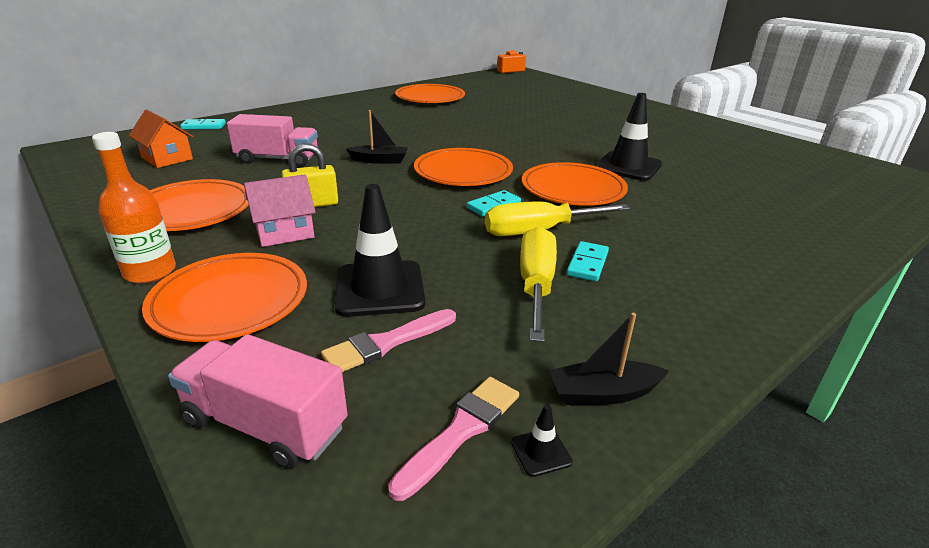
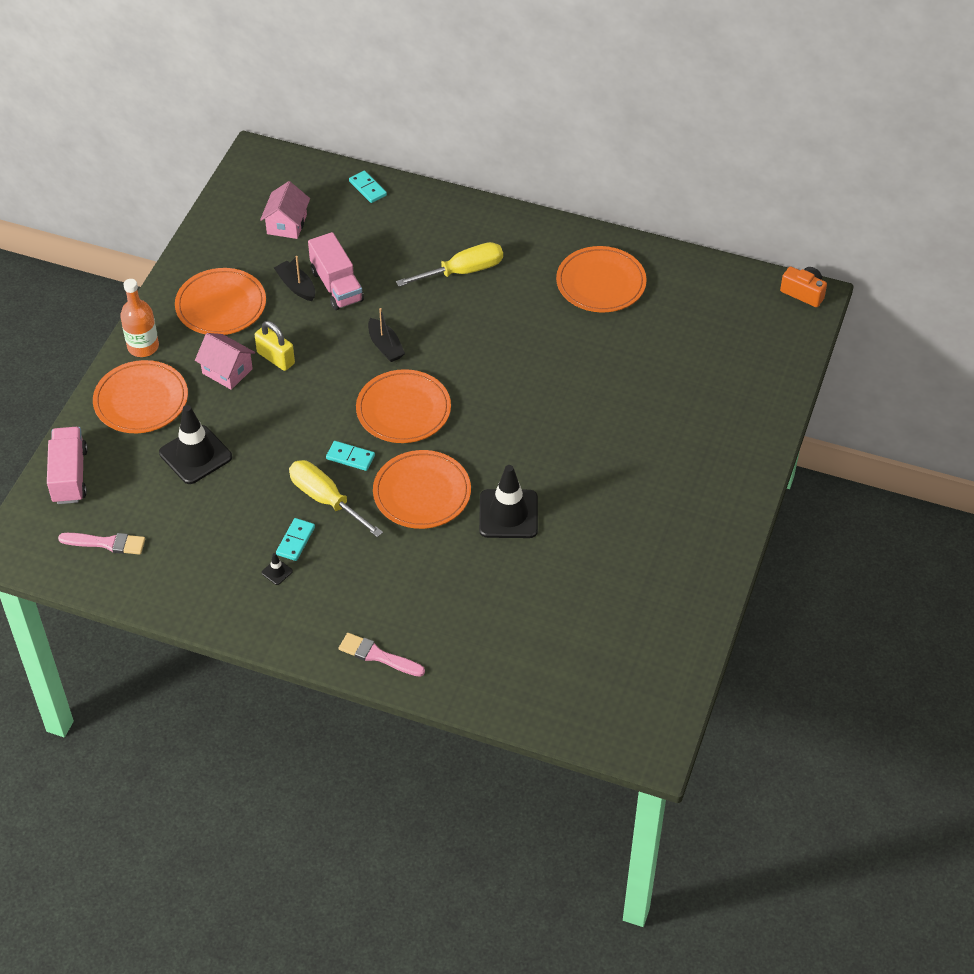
camera: 60 degrees right, 20 degrees up
orange house [129,110,193,168] -> pink house [260,181,310,239]
pink brush [321,309,456,372] -> pink brush moved to [339,633,425,677]
black traffic cone [511,404,572,477] -> black traffic cone moved to [262,553,293,585]
yellow screwdriver [520,226,557,342] -> yellow screwdriver moved to [396,242,503,287]
black boat [549,313,669,405] -> black boat moved to [274,256,315,301]
turquoise domino [567,241,609,281] -> turquoise domino turned 60 degrees counterclockwise [276,518,315,561]

